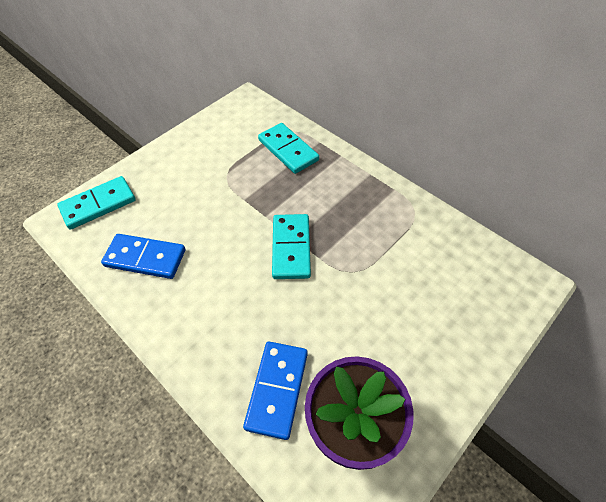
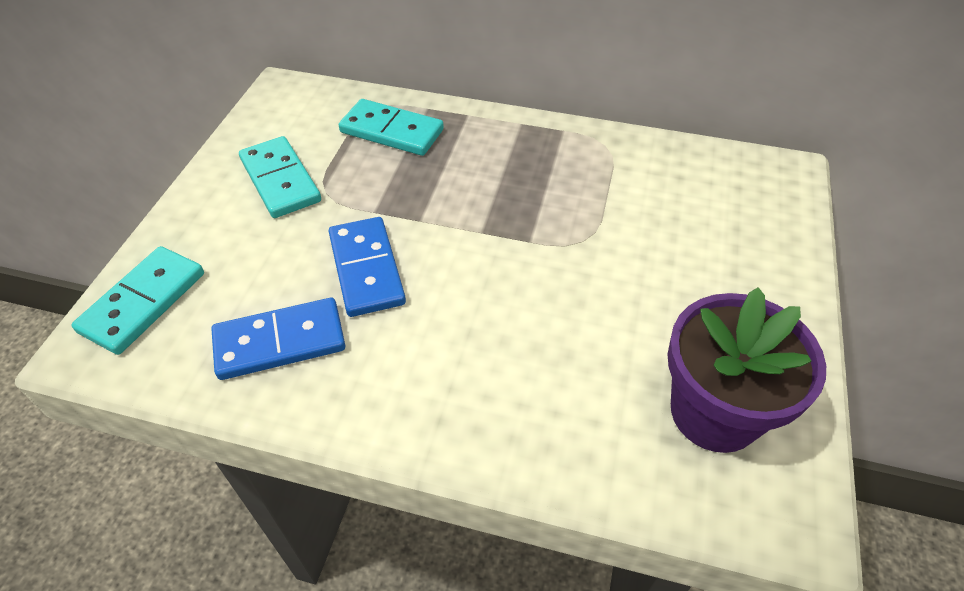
camera: 30 degrees left, 5 degrees down
blue domino [243,342,308,440] -> blue domino moved to [328,217,406,317]
turquoise domino [272,214,311,279] -> turquoise domino moved to [239,136,321,218]

